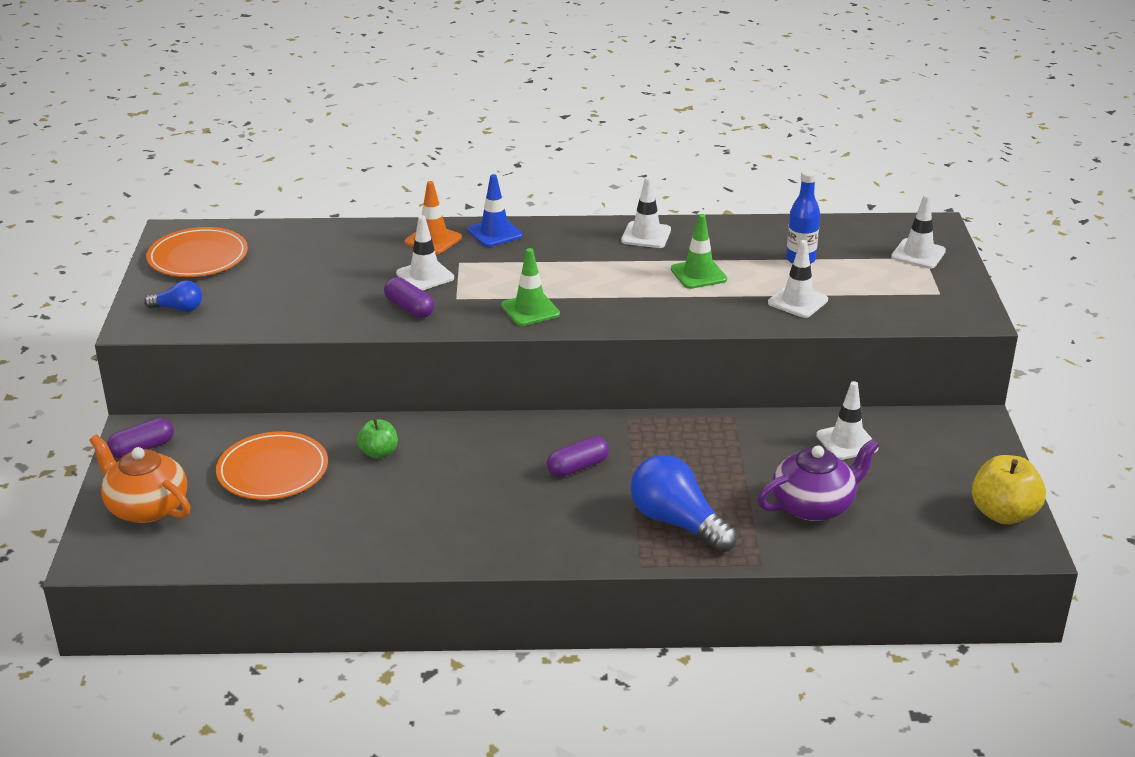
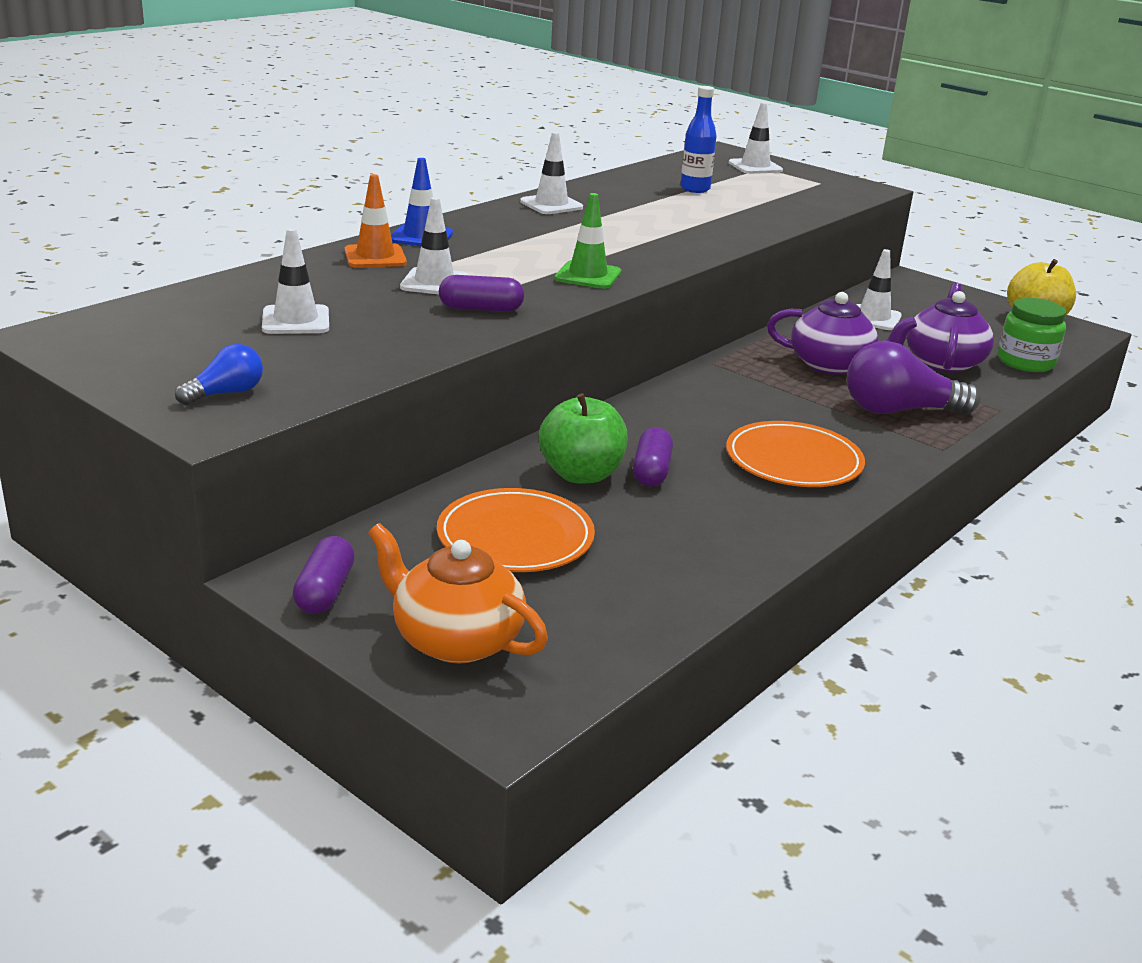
camera: 50 degrees left, 5 degrees down
orange teapot [89,434,190,523] -> orange teapot turned 45 degrees clockwise [368,523,548,663]
orange plate [146,227,248,277] -> orange plate moved to [726,421,865,487]
green apple [357,419,398,459] -> green apple [539,393,628,484], size x1.66
purple capsule [547,436,609,477] -> purple capsule moved to [633,427,673,487]
blue light bulb [630,455,737,553] -> purple light bulb [847,341,981,415]
green traffic cone [671,214,727,289] -> none
white traffic cone [768,240,828,318] -> white traffic cone moved to [262,228,329,334]
none -> purple teapot [767,292,917,375]
none -> green jar [998,298,1066,372]

